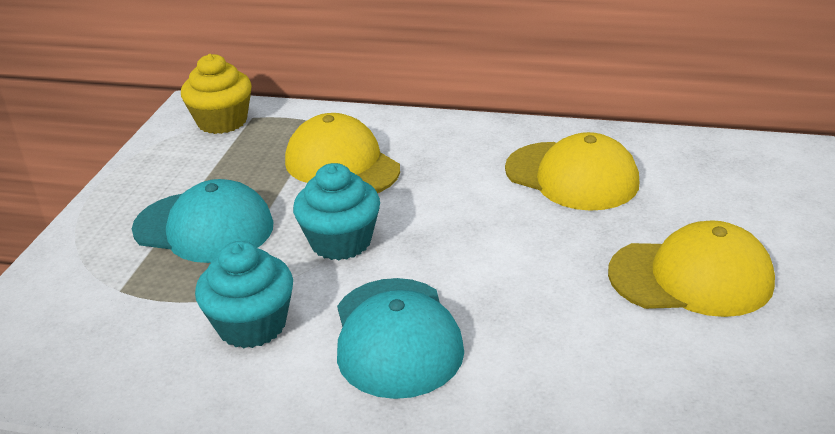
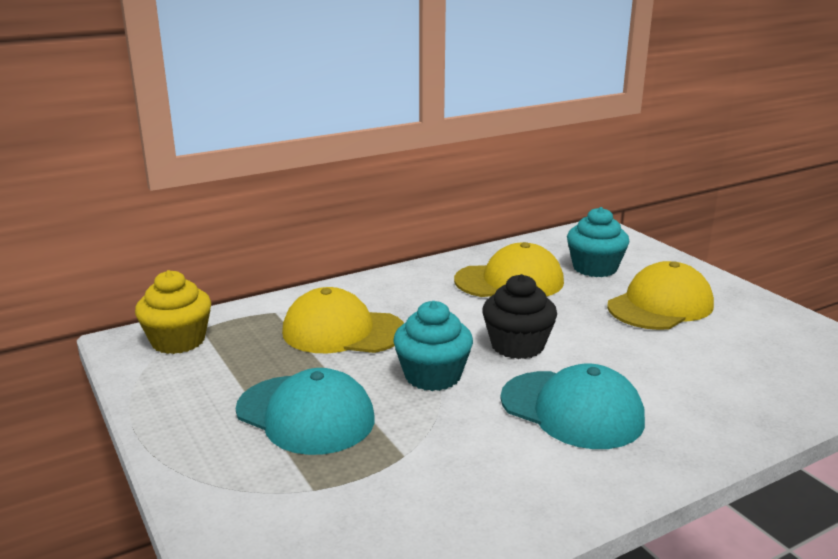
camera: 45 degrees left, 10 degrees down
turquoise cap [132,179,273,263] -> turquoise cap turned 60 degrees clockwise [236,368,375,455]
turquoise cupcake [195,241,293,349] -> turquoise cupcake moved to [567,207,629,277]
none -> black cupcake [482,274,557,359]

